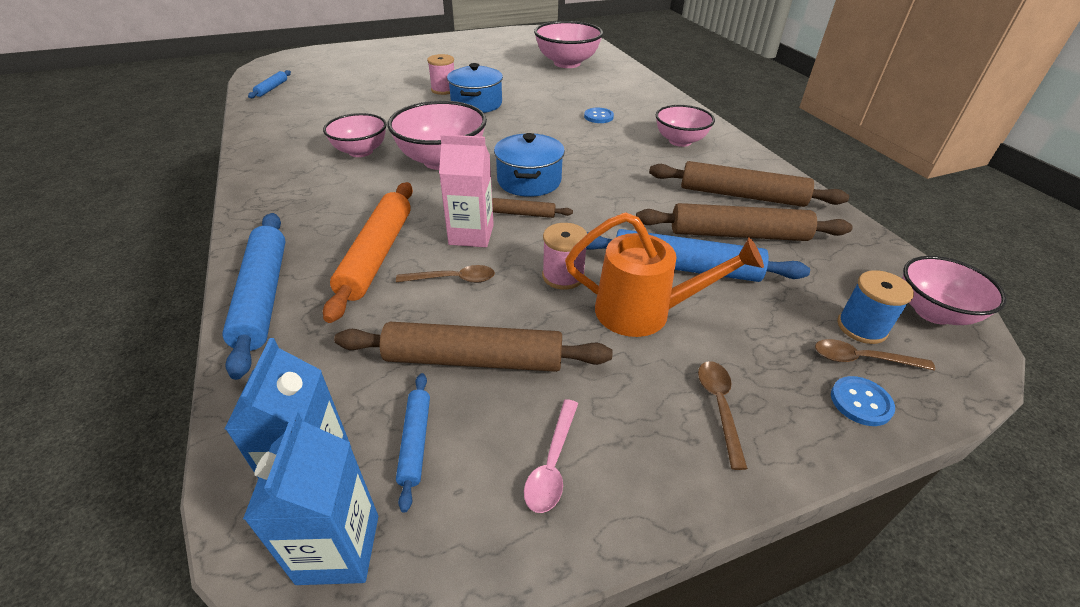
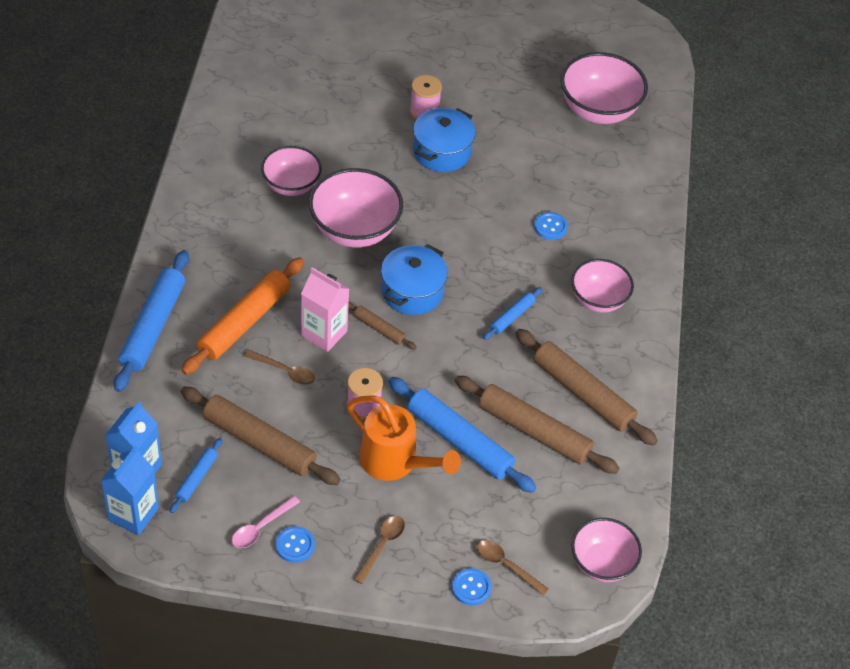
camera: 25 degrees right, 10 degrees up
blue rolling pin [248,70,291,98] -> blue rolling pin moved to [483,287,542,340]
blue spool [837,270,914,344] -> none
none -> blue button [276,526,315,563]

